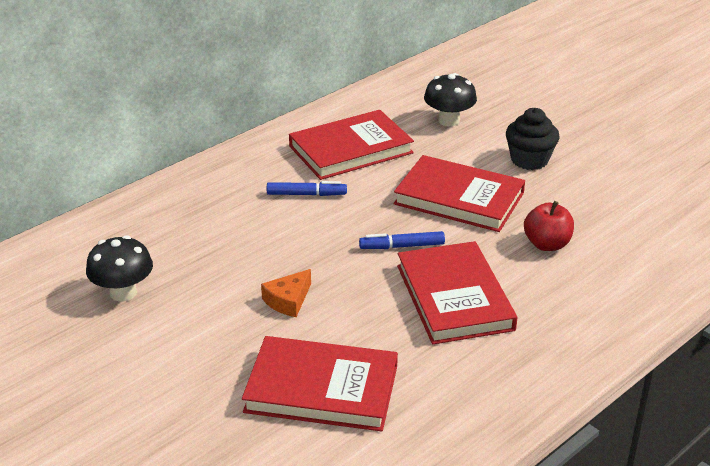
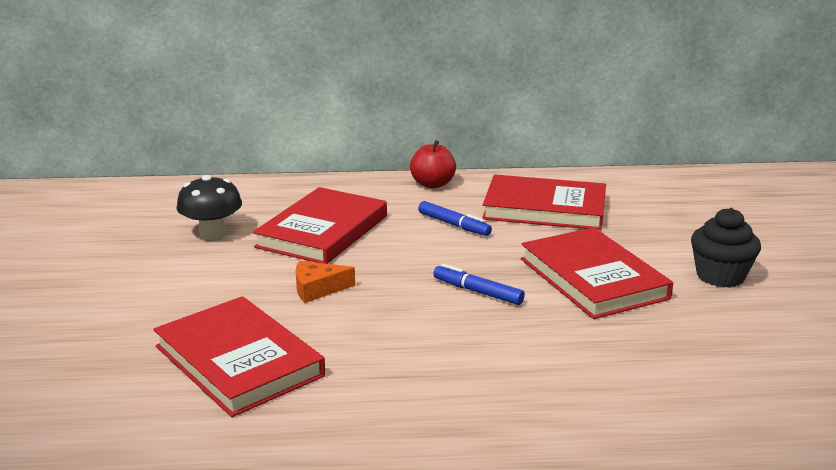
camera: 40 degrees right, 10 degrees down
red book [397,241,517,344] -> red book moved to [253,187,387,264]
black mushroom [424,73,477,126] -> none
red apple [524,201,574,251] -> red apple moved to [410,140,456,188]

